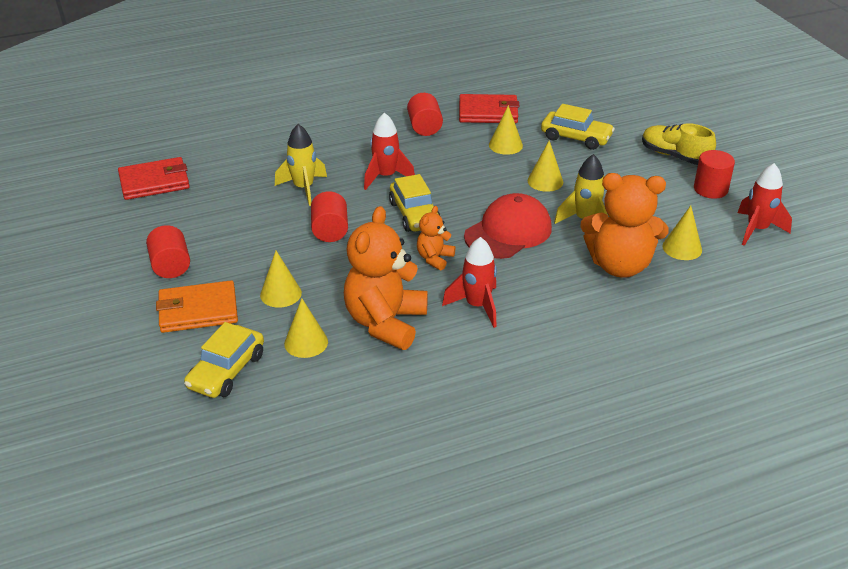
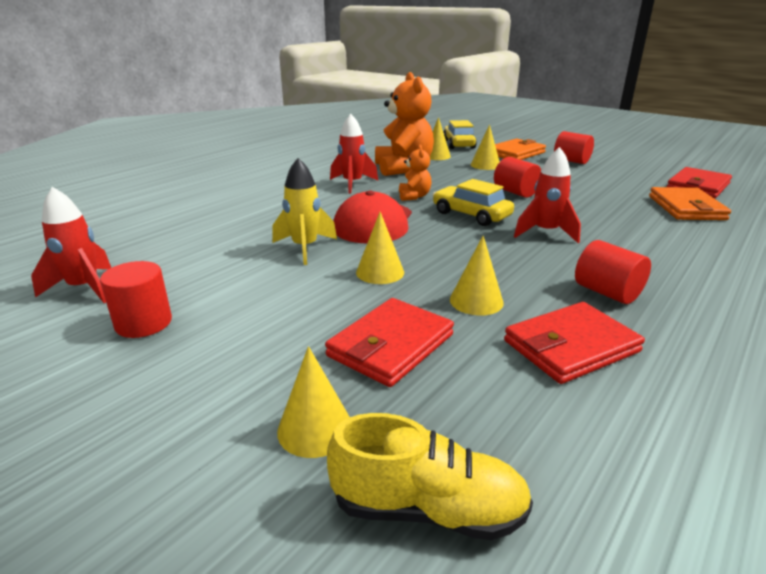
camera: 150 degrees right, 10 degrees down
yellow rocket [275,124,327,206] -> none
yellow car [541,104,615,150] -> red wallet [325,298,454,387]
orange teddy bear [580,173,669,278] -> none
yellow shoe [642,123,716,165] -> yellow shoe moved to [327,413,533,540]
yellow cone [663,205,702,260] -> yellow cone moved to [277,346,350,458]
none -> orange wallet [649,187,731,220]

